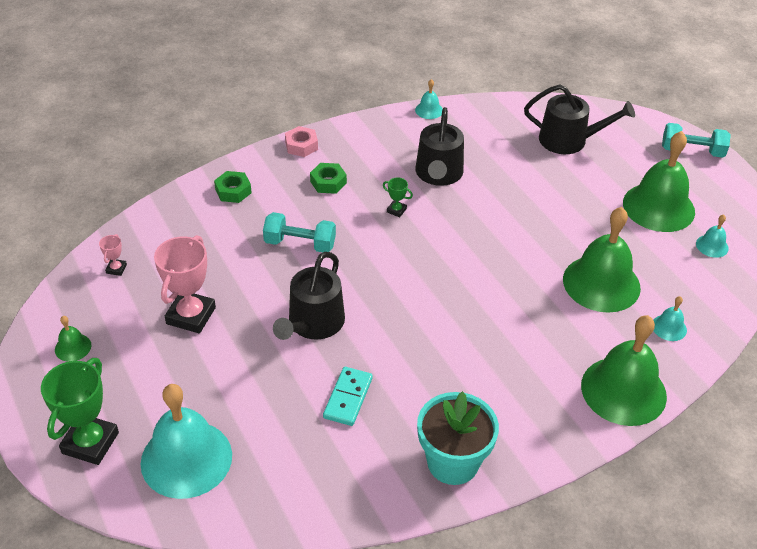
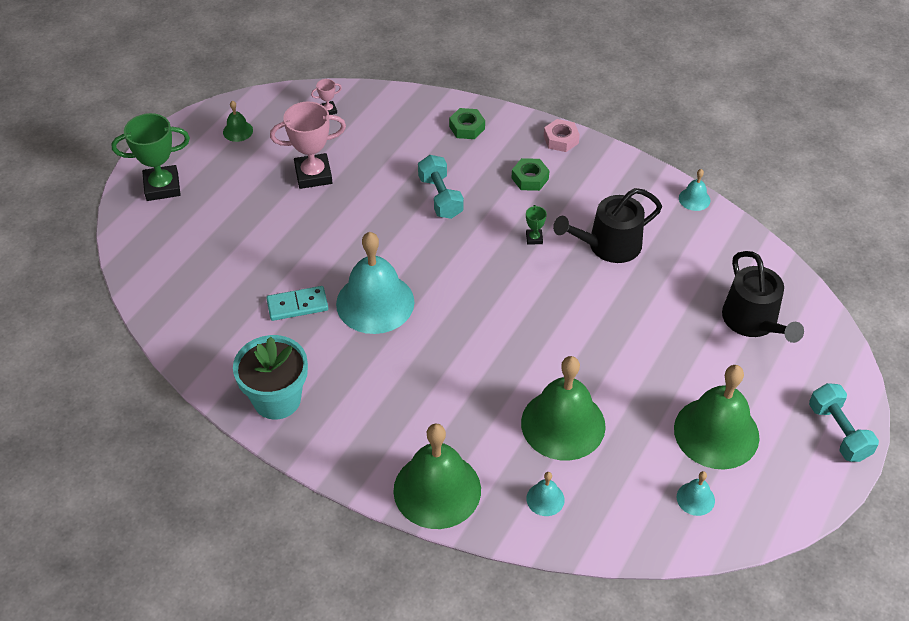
camera: 60 degrees right, 5 degrees up
turquoise bell [141,384,232,499] -> turquoise bell moved to [336,232,414,334]
black watering can [273,252,345,340] -> none

